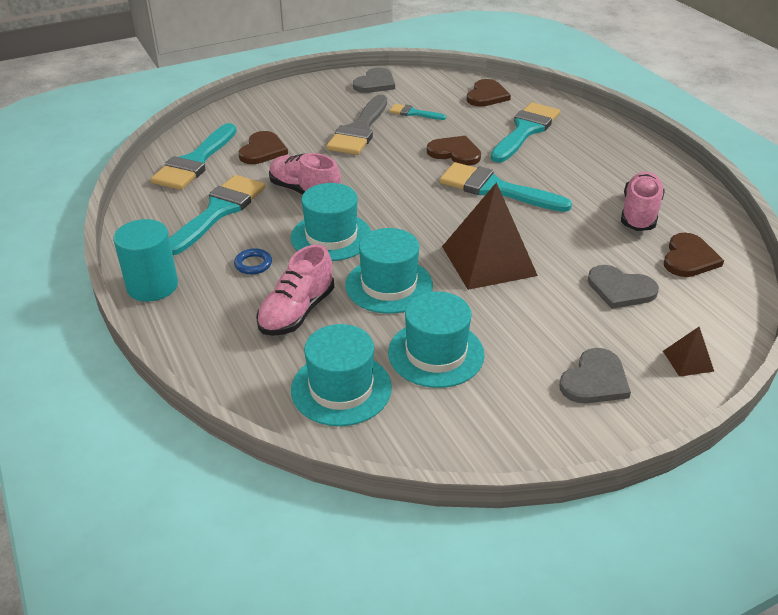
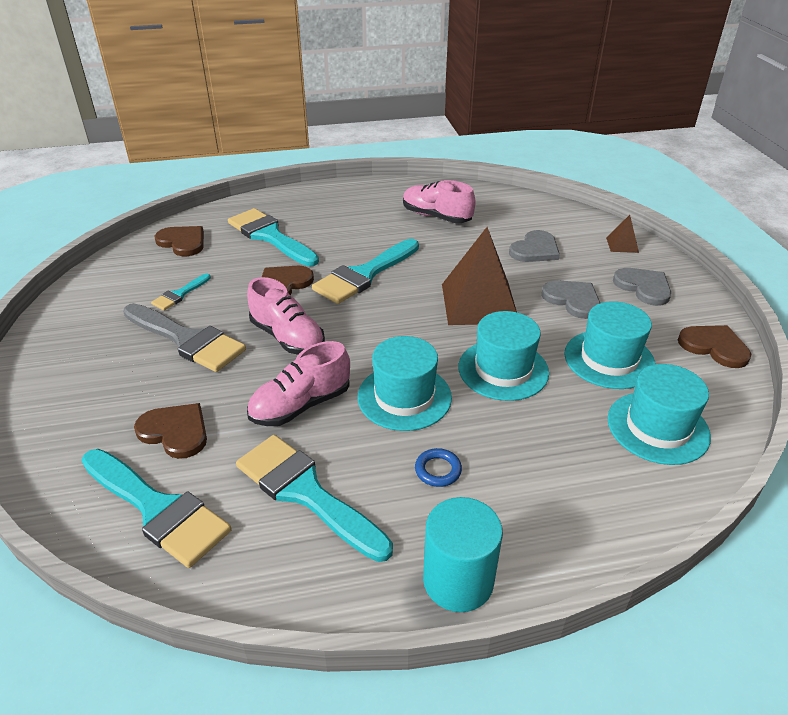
camera: 75 degrees left, 0 degrees up
pink shoe [256,244,334,336] -> pink shoe moved to [247,277,325,355]
grey heart [353,67,395,93] -> grey heart moved to [541,280,600,319]
brown heart [664,233,724,277] -> brown heart moved to [678,325,751,368]

